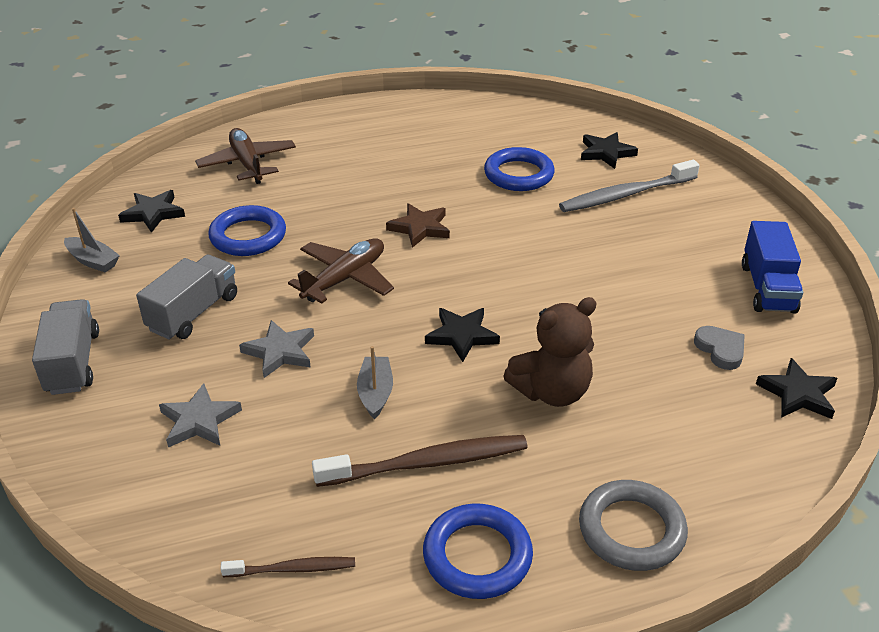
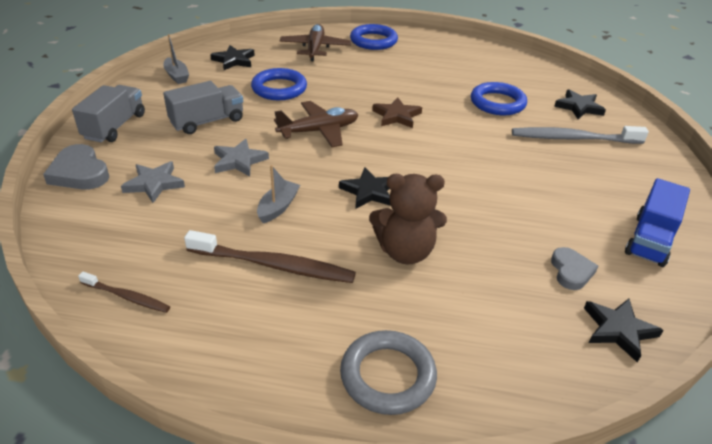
camera: 25 degrees right, 0 degrees up
blue ring [423,504,533,599] -> blue ring moved to [350,24,398,50]
none -> grey heart [43,144,109,190]

